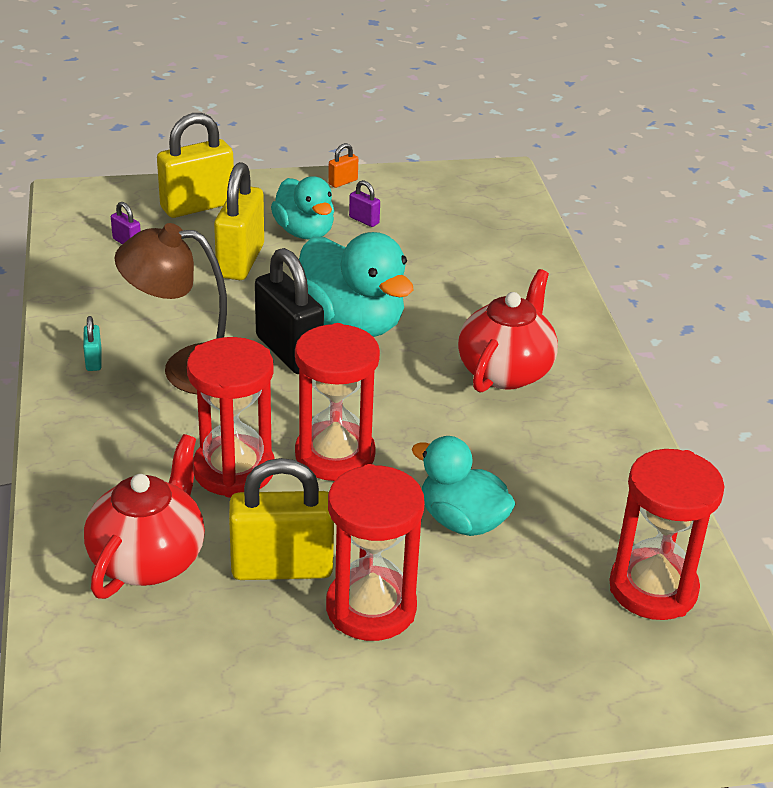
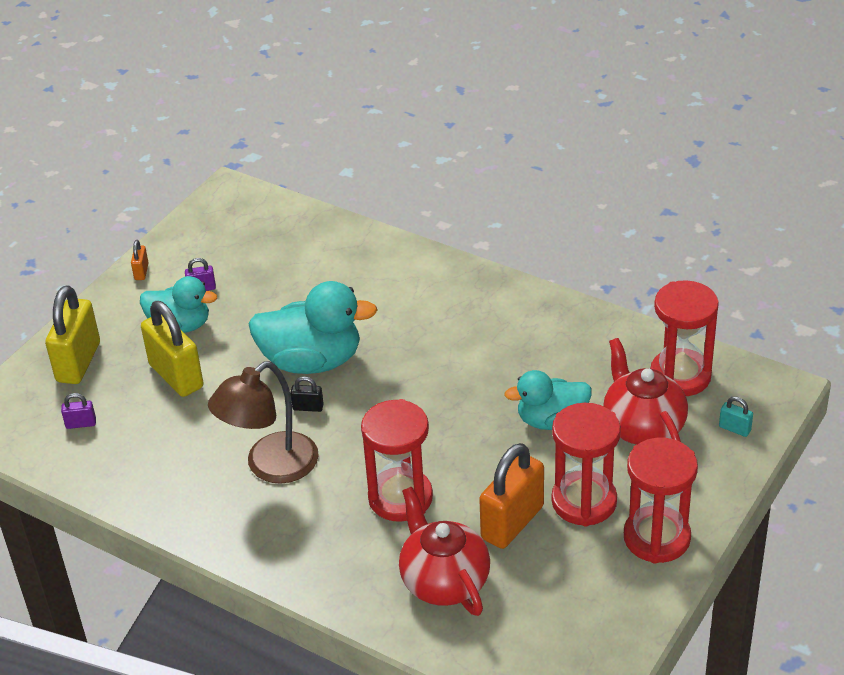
camera: 45 degrees left, 5 degrees up
turquoise padlock [83,316,102,371] -> turquoise padlock moved to [719,396,753,437]
yellow padlock [229,458,334,580] -> orange padlock [479,443,544,549]
black padlock [255,248,324,374] -> black padlock [290,376,324,412], size x0.44
red hourglass [295,323,380,481] -> red hourglass moved to [624,438,698,564]
red teapot [458,269,558,393] -> red teapot moved to [603,338,688,445]

